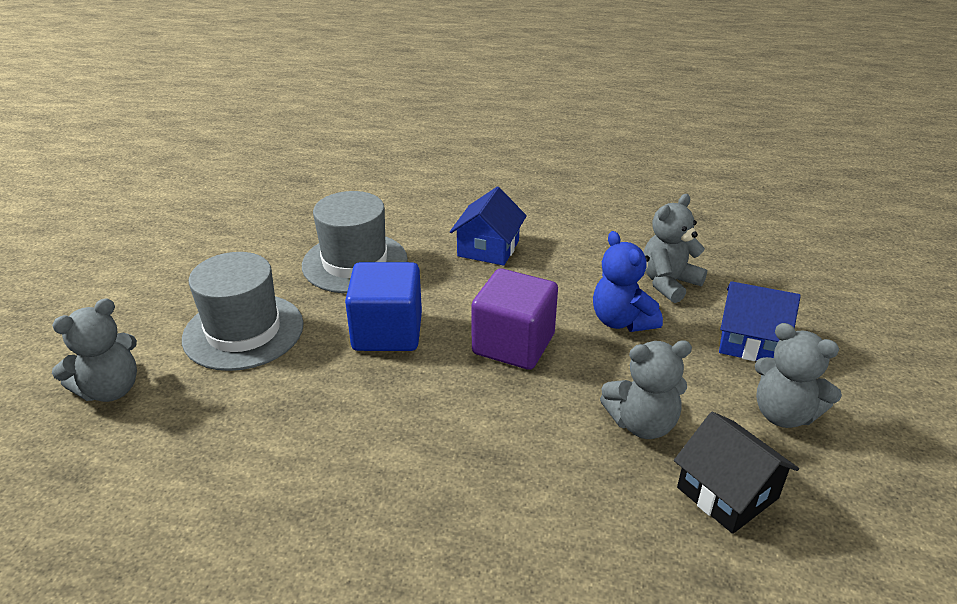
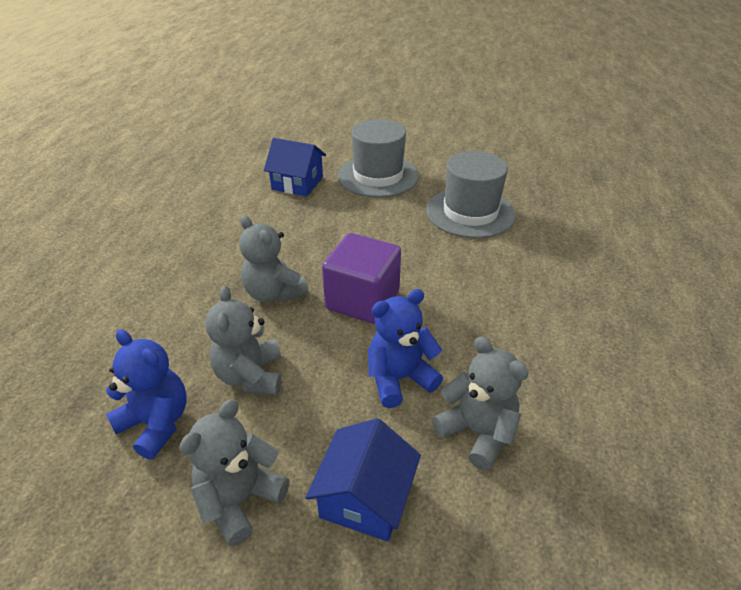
camera: 90 degrees right, 5 degrees up
grey teddy bear [52,298,137,402] -> grey teddy bear moved to [239,215,309,302]
blue cube [345,262,422,351] -> none
blue house [450,187,527,266] -> blue house moved to [264,138,326,197]
black house [674,412,799,534] -> blue teddy bear [106,329,187,460]

